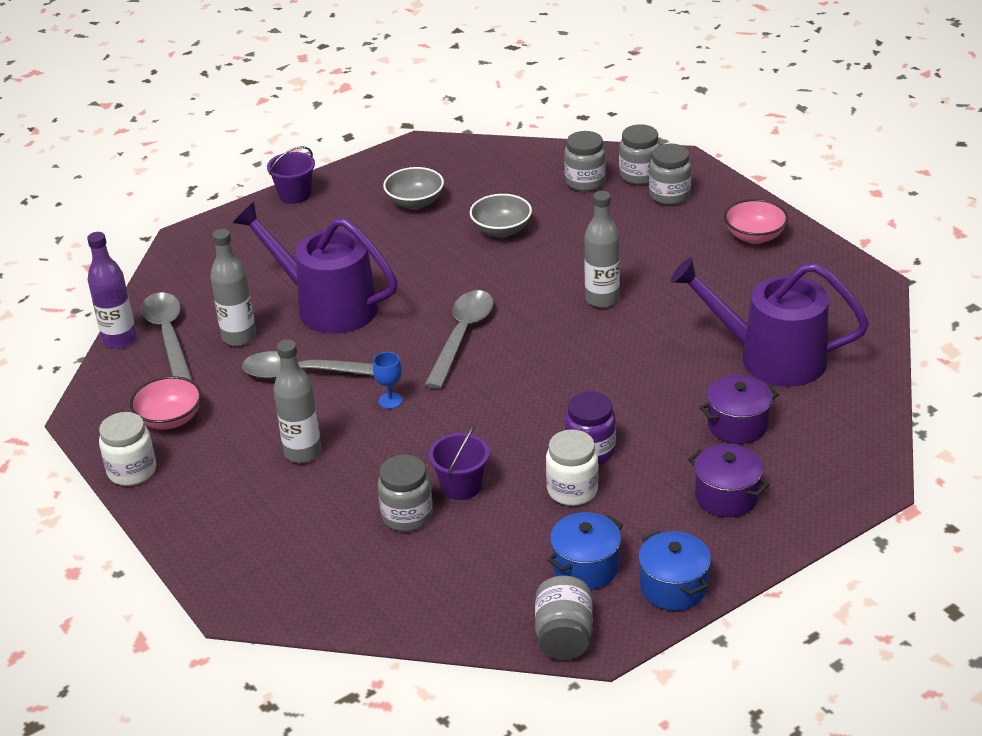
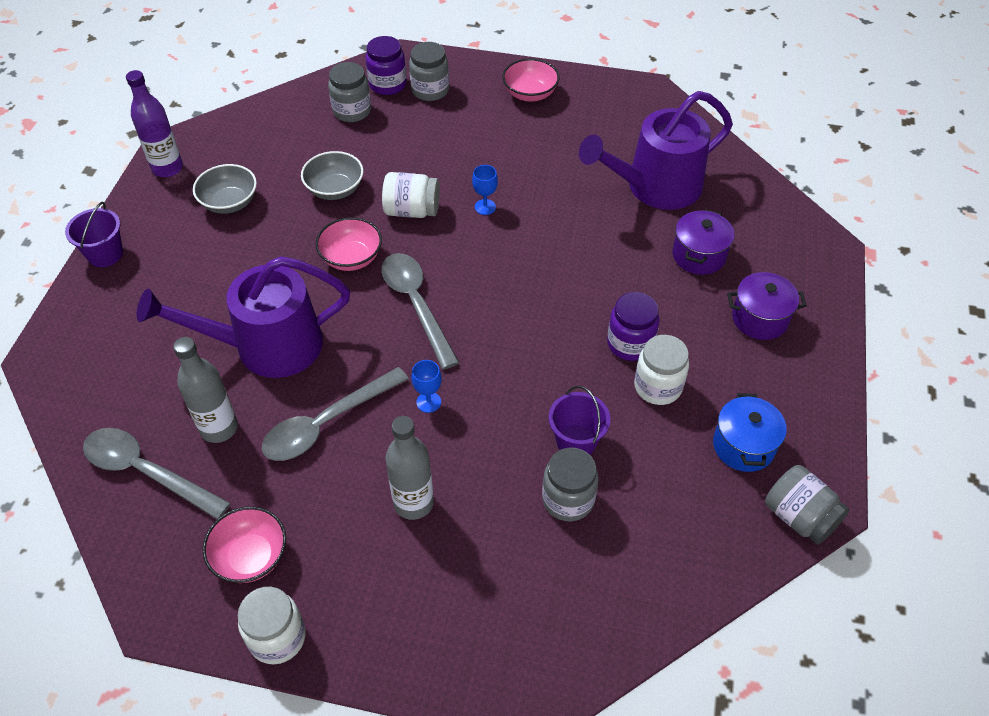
camera: 45 degrees left, 15 degrees up
purple bottle [87,232,137,349] -> purple bottle moved to [126,70,183,177]
grey bottle [584,191,620,308] -> blue goblet [472,165,498,215]
grey jar [619,124,660,185] -> purple jar [366,36,407,95]
blue pot [638,531,711,611] -> none
none -> pink bowl [316,217,382,271]
none -> white jar [382,172,440,218]

